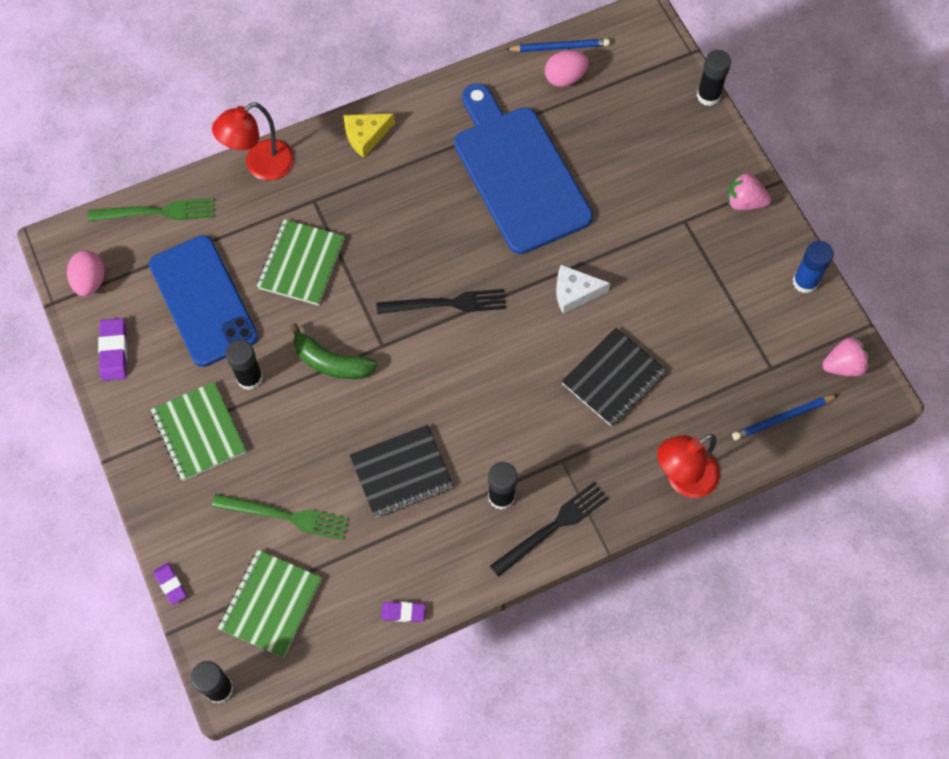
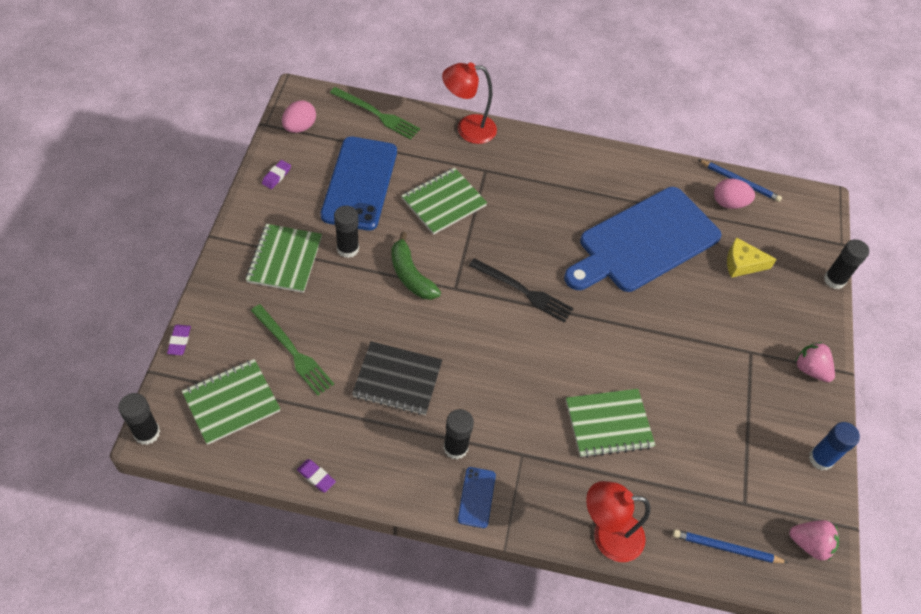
camera: 30 degrees right, 10 degrees down
purple eraser [98,318,127,381] -> purple eraser [262,160,291,189], size x0.65
yellow cheese [344,114,395,158] -> yellow cheese moved to [727,237,777,278]
blue cutting board [454,83,593,254] -> blue cutting board turned 135 degrees counterclockwise [564,187,721,292]
black fork [490,482,608,577] -> blue phone [458,467,496,528]
white cheese [556,265,610,314] -> none
black notebook [561,328,666,427] -> green notebook [566,389,655,458]

